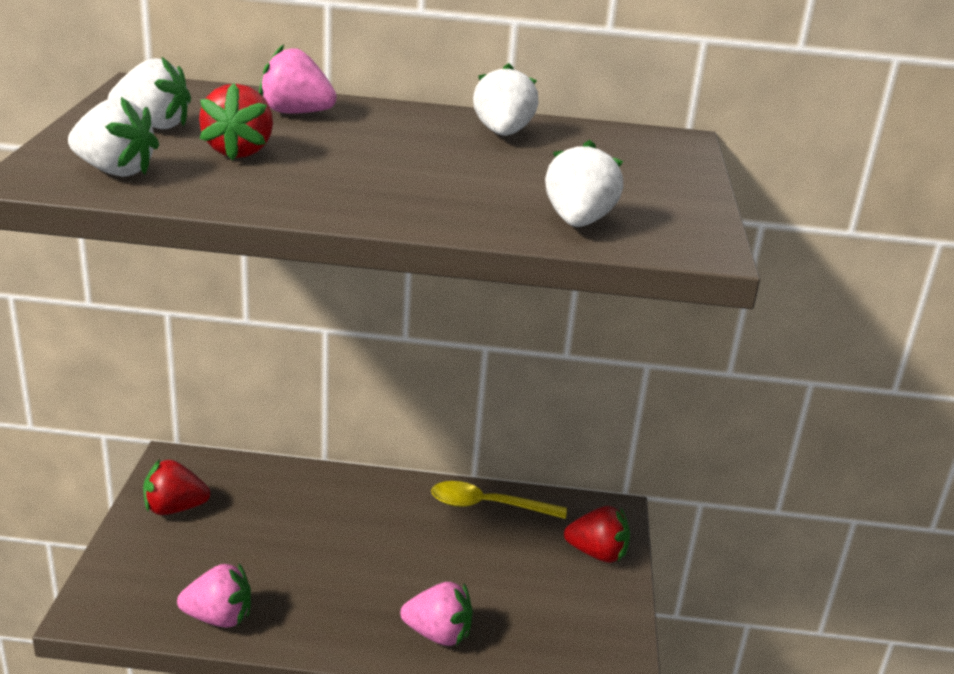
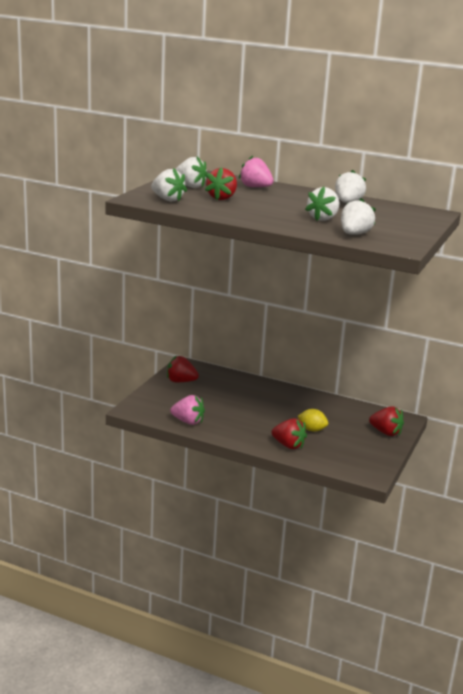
camera: 20 degrees right, 5 degrees down
pink strawberry [400,582,473,646] -> red strawberry [271,418,307,449]
yellow spoon [431,481,567,519] -> none
none -> yellow lemon [298,409,328,432]
none -> white strawberry [305,187,339,221]

